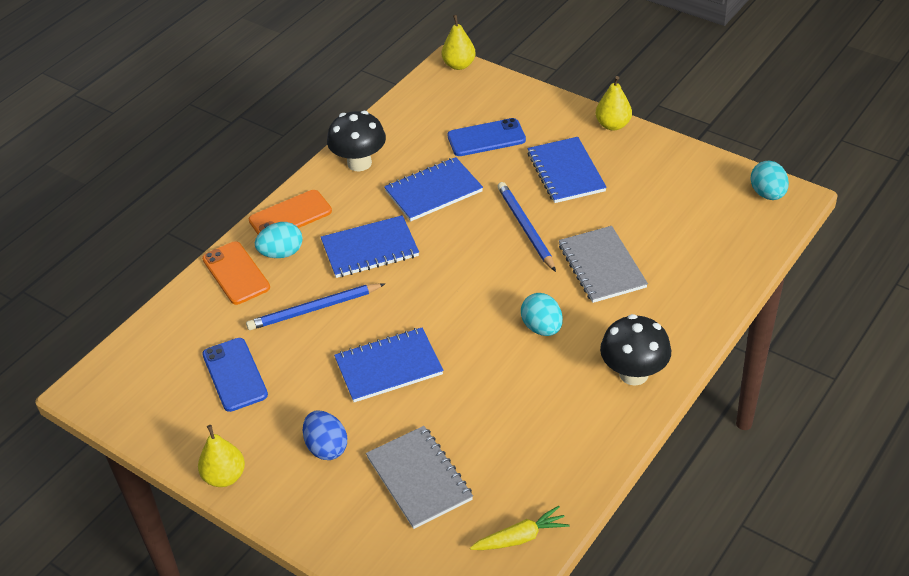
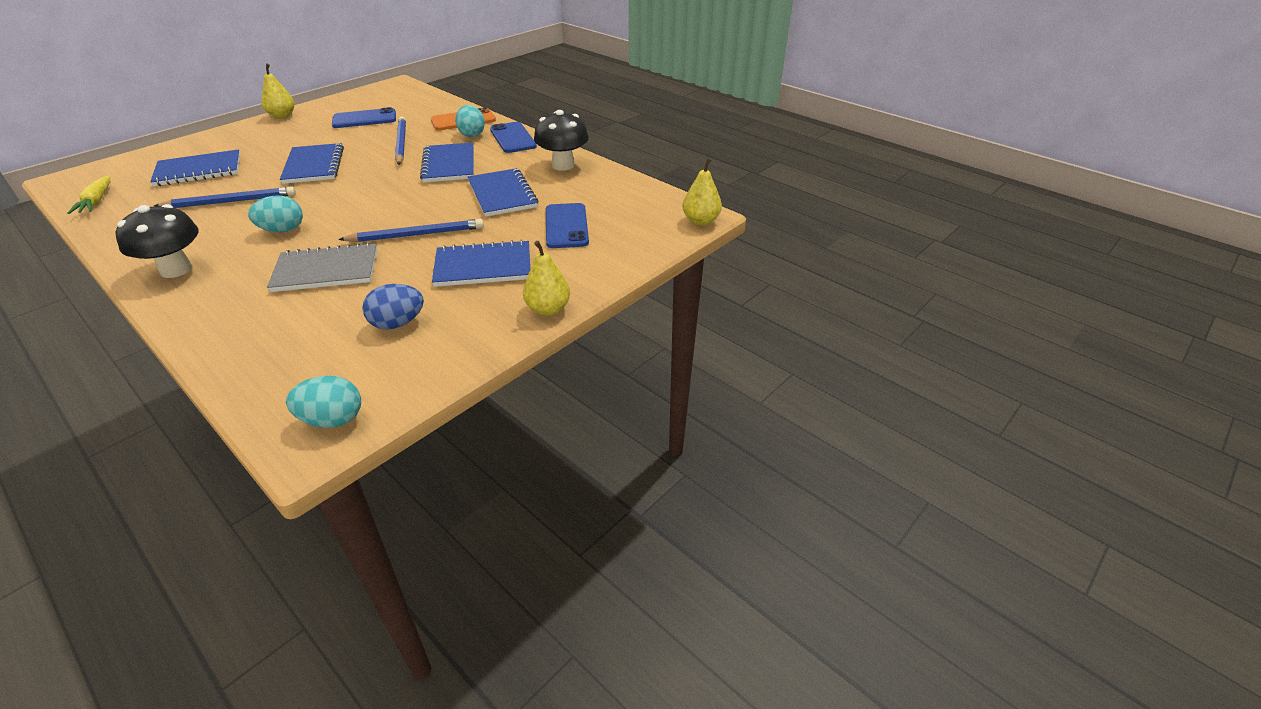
camera: 95 degrees right, 5 degrees down
orange phone [249,190,332,234] -> blue phone [490,122,537,153]
blue egg [303,410,347,460] -> blue egg moved to [362,284,424,330]
grey notebook [366,426,473,529] -> blue notebook [150,149,240,186]
none -> blue pencil [154,186,296,208]

